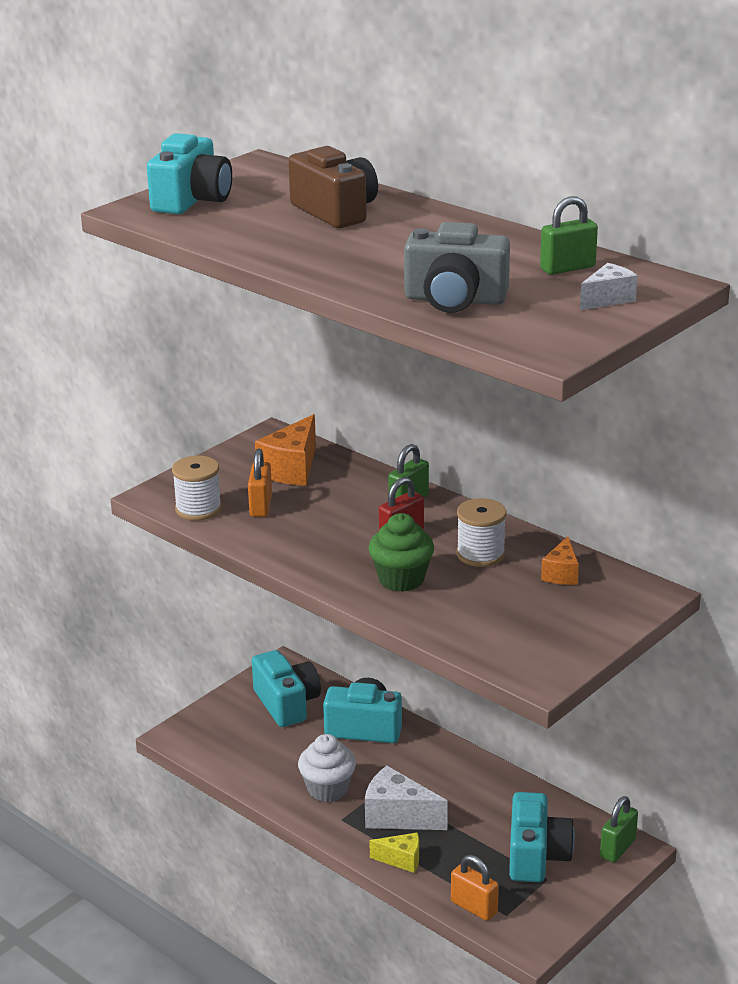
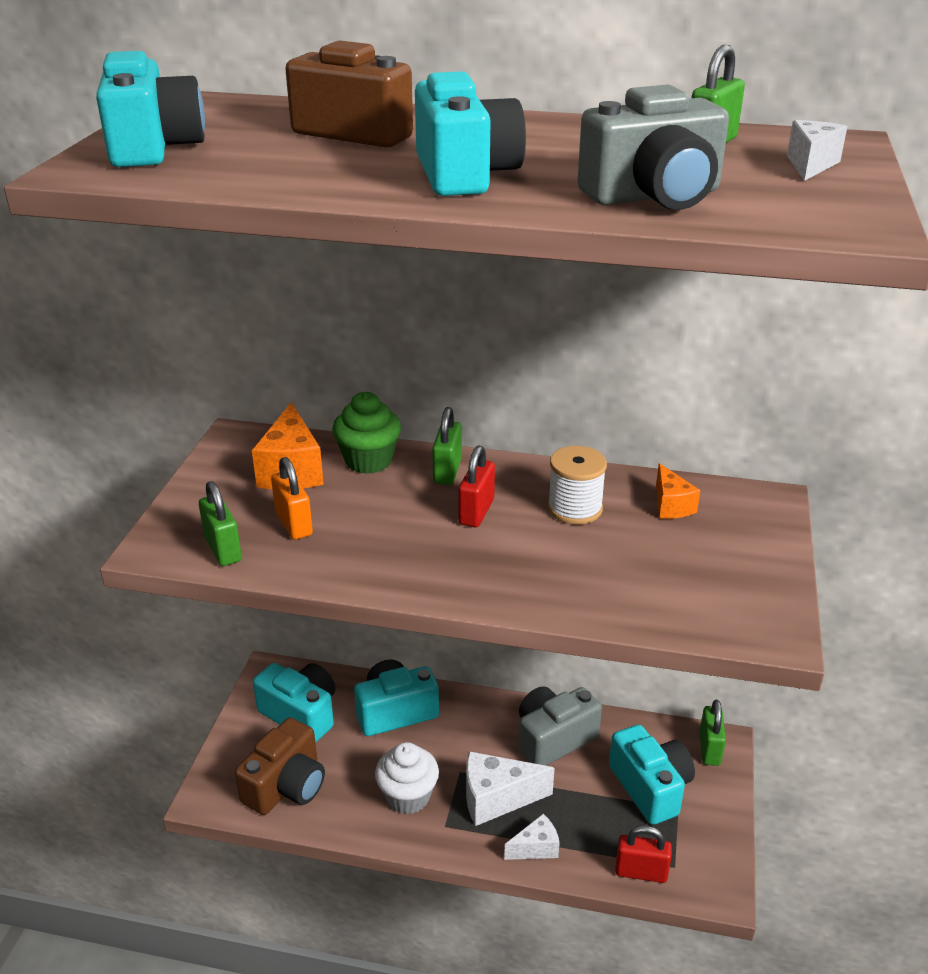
camera: 30 degrees left, 5 degrees up
white spool [172,456,222,521] -> green padlock [199,481,242,566]
green cupcake [368,513,434,592] -> green cupcake moved to [332,392,401,474]
yellow cheese [369,832,419,873] -> white cheese [504,814,560,860]
orange padlock [451,855,499,921] -> red padlock [615,825,672,883]
none -> brown camera [235,717,325,815]
none -> turquoise camera [415,71,526,196]
none -> grey camera [518,686,602,766]

